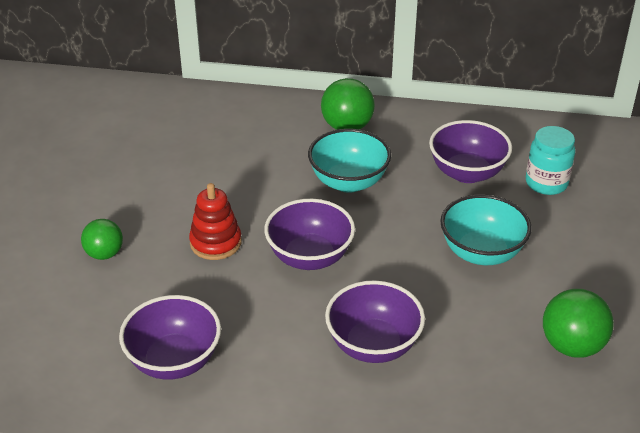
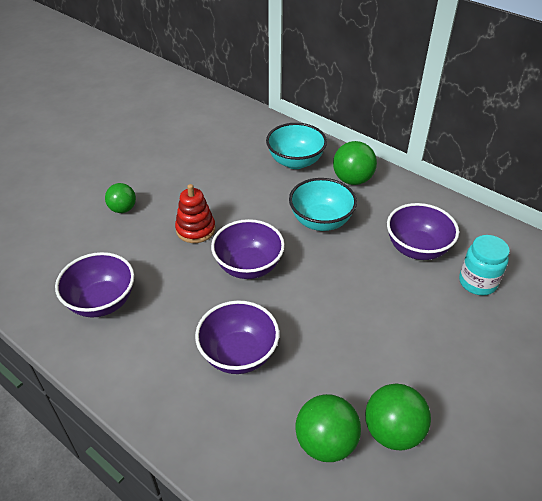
camera: 30 degrees right, 5 degrees up
turquoise bowl [440,194,532,265] -> turquoise bowl moved to [266,123,327,169]
none -> green ball [295,394,361,462]

